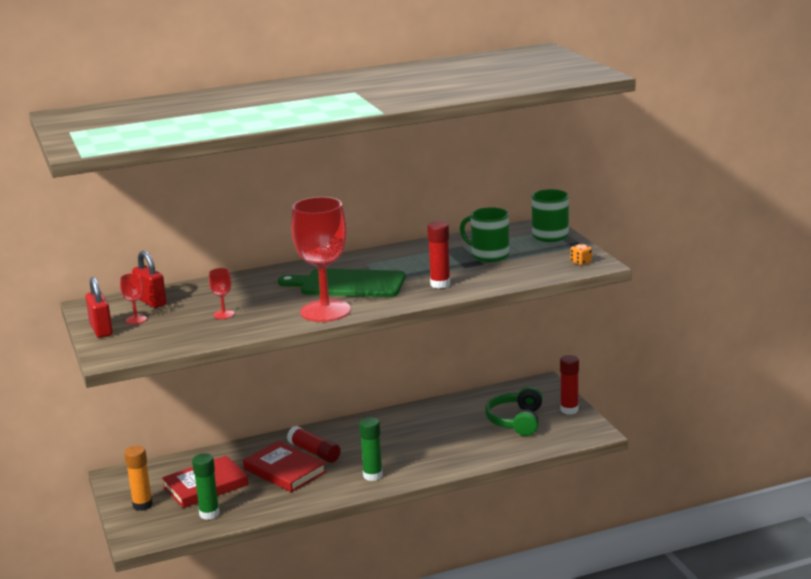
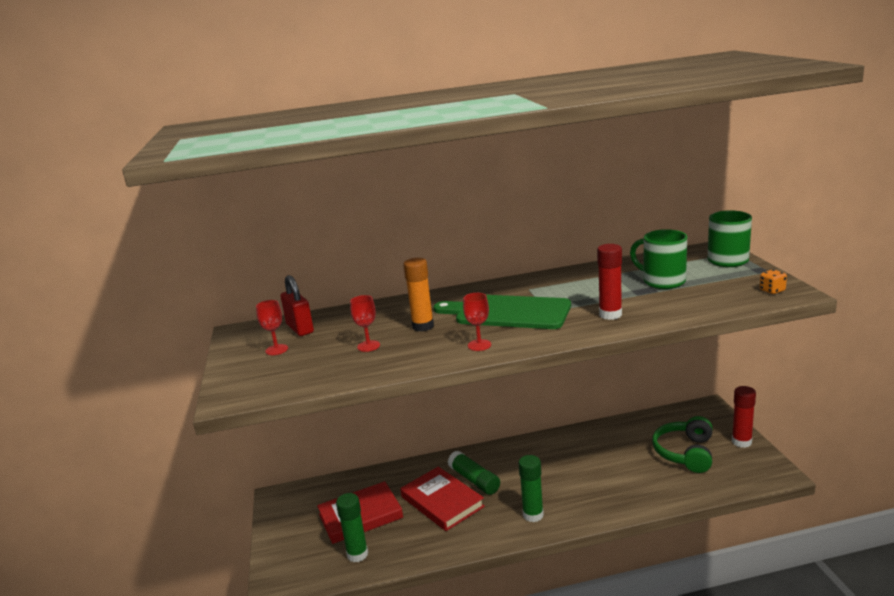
camera: 10 degrees right, 0 degrees up
red padlock [85,277,113,338] -> none
orange glue stick [124,445,153,511] -> orange glue stick moved to [403,258,434,331]
red glue stick [287,426,341,463] -> green glue stick [448,451,500,495]
red goblet [291,197,351,322] -> red goblet [463,293,491,351], size x0.41

